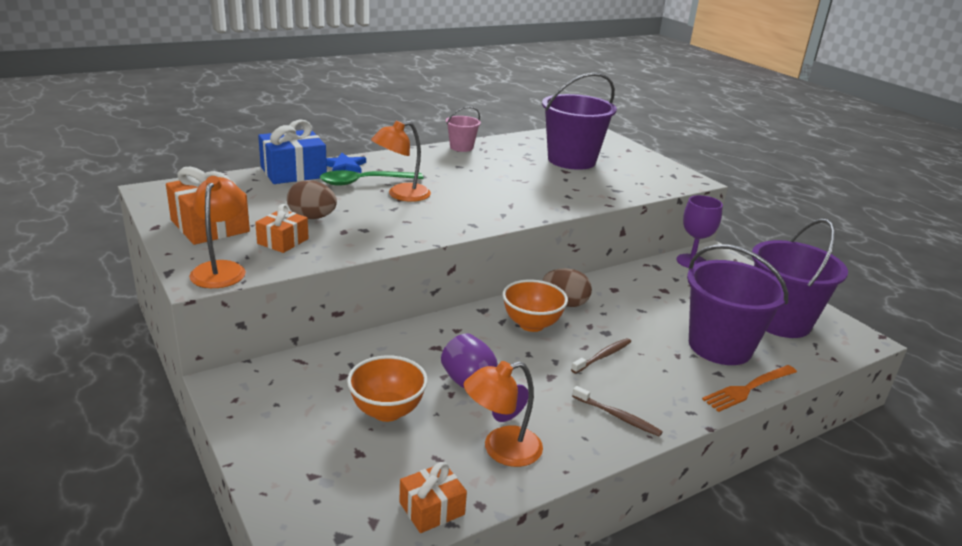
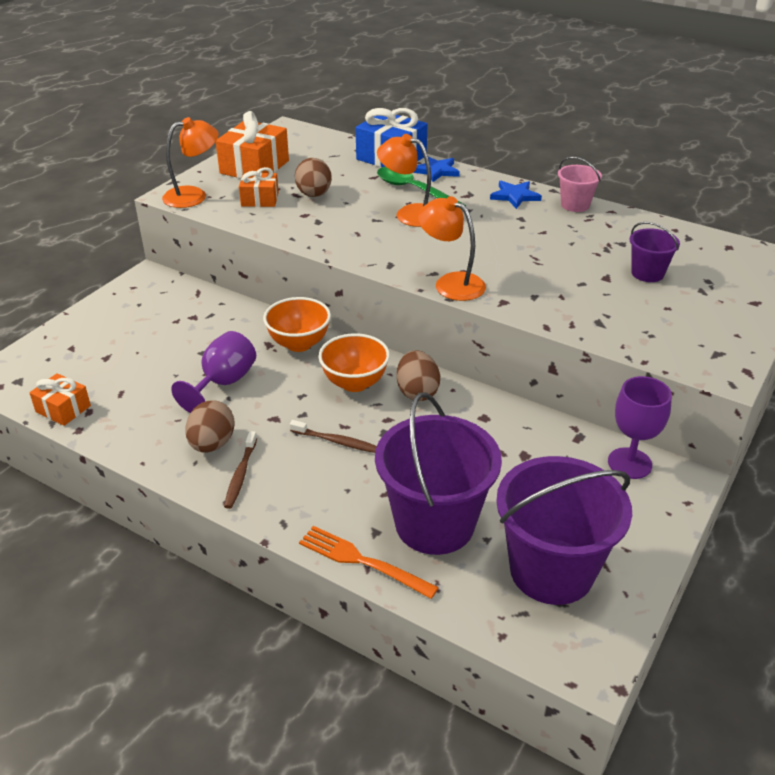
camera: 65 degrees right, 10 degrees up
orange bowl [347,355,428,422] -> orange bowl moved to [263,297,331,352]
orange lamp [464,361,543,467] -> orange lamp moved to [418,196,486,301]
purple bucket [542,73,617,170] -> purple bucket [630,222,680,282], size x0.49
none -> brown egg [185,400,235,453]
none -> blue star [490,181,542,209]

